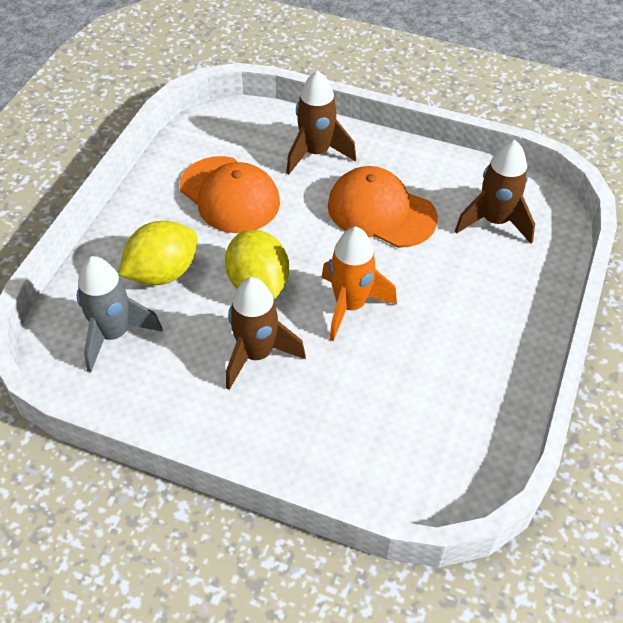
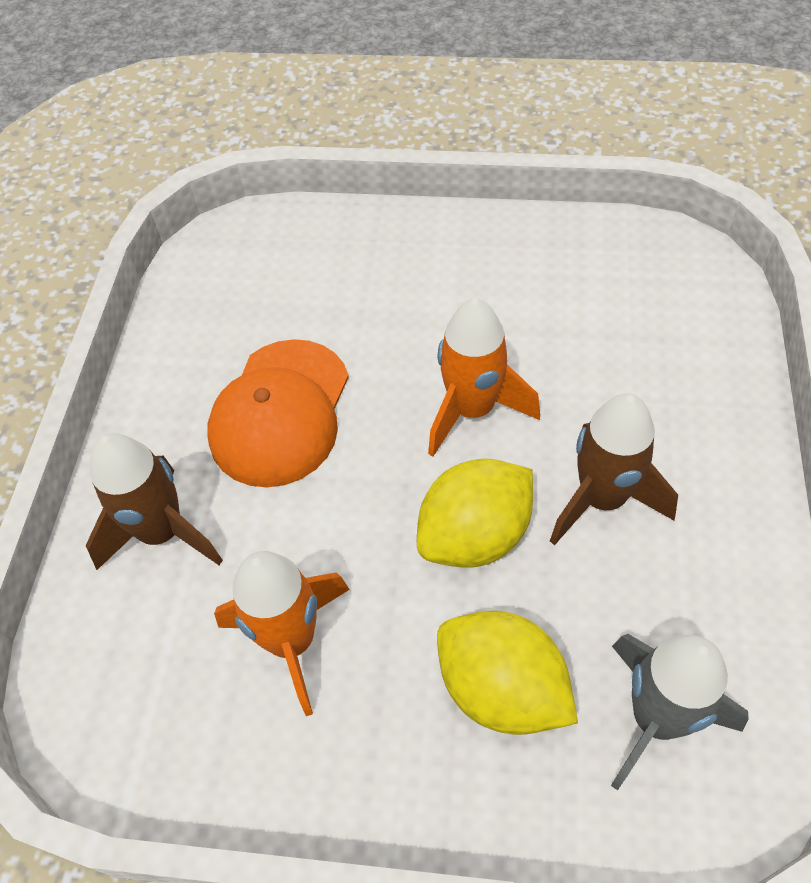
camera: 100 degrees left, 5 degrees up
orange cap [180,156,280,233] -> orange rocket [214,551,350,716]
brown rocket [455,140,535,244] -> none

